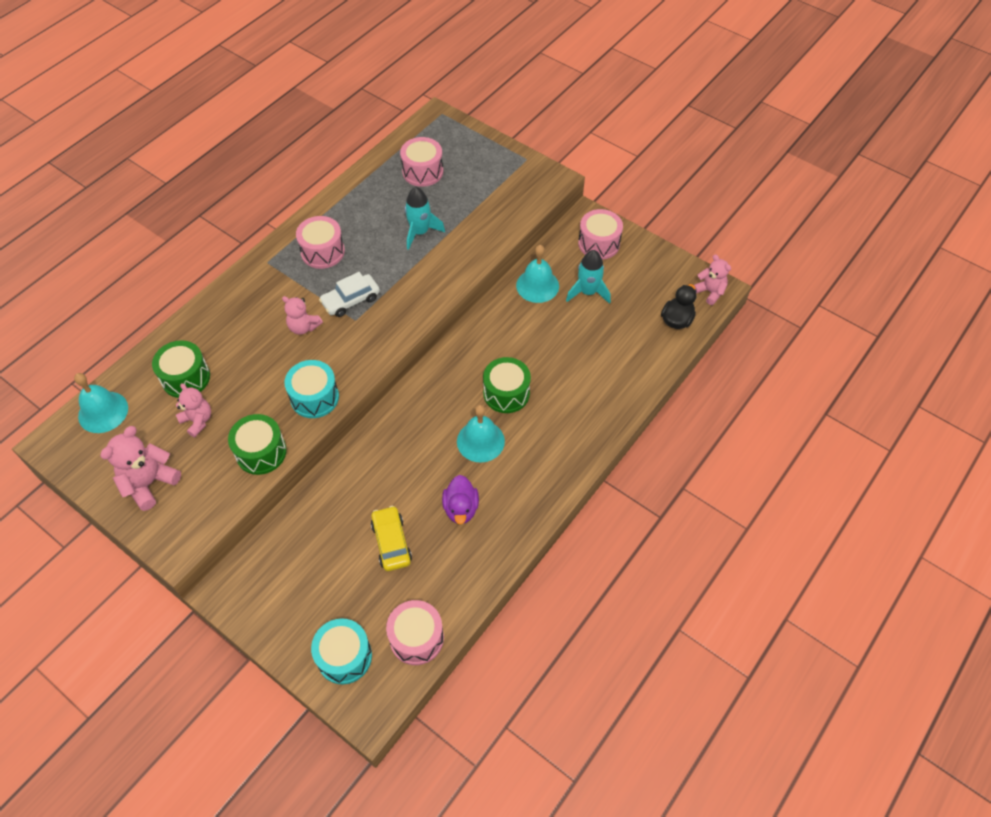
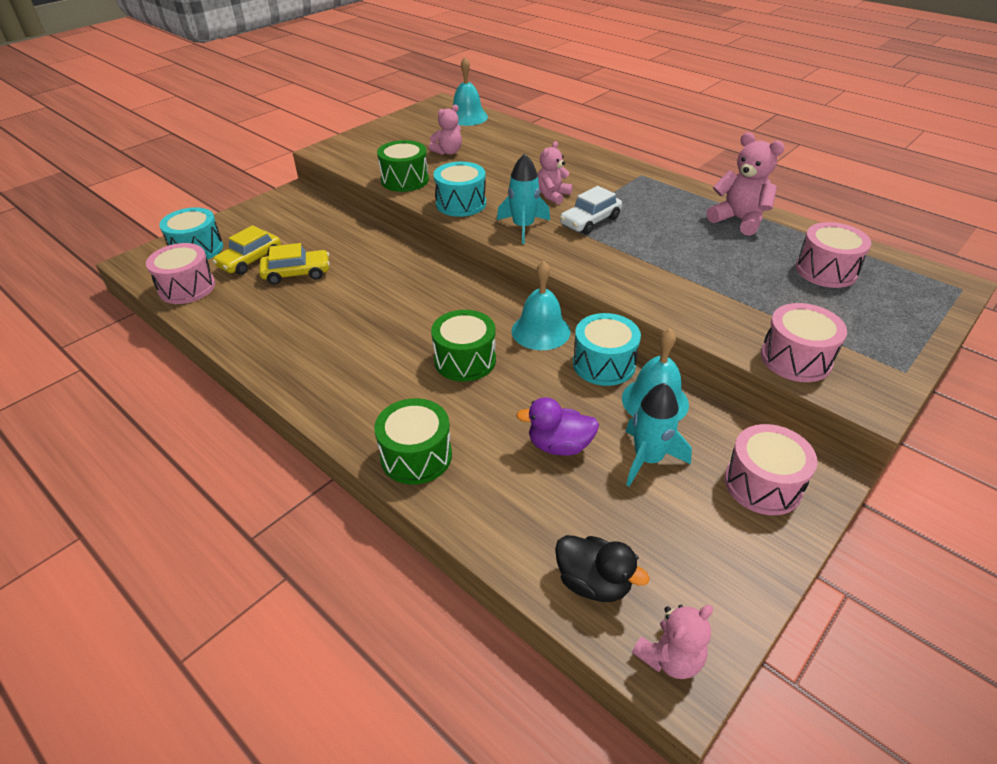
camera: 95 degrees right, 15 degrees down
pink teddy bear [100,426,181,511] -> pink teddy bear moved to [707,132,785,236]
green drum [152,340,210,398] -> green drum moved to [374,398,452,484]
pink drum [296,216,345,269] -> pink drum moved to [761,303,847,382]
white car [319,272,380,317] -> white car turned 105 degrees counterclockwise [560,186,622,234]
turquoise rocket [405,187,445,250] -> turquoise rocket moved to [497,153,550,244]
purple duck [442,475,479,524] -> purple duck moved to [516,397,599,456]
turquoise bell [457,405,505,462] -> turquoise bell moved to [511,261,570,350]
none -> yellow car [212,225,281,275]
none -> turquoise drum [573,313,641,386]

